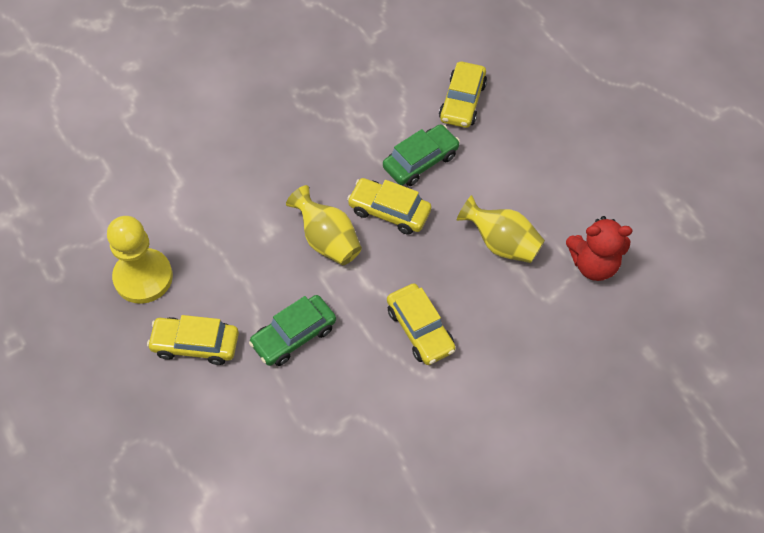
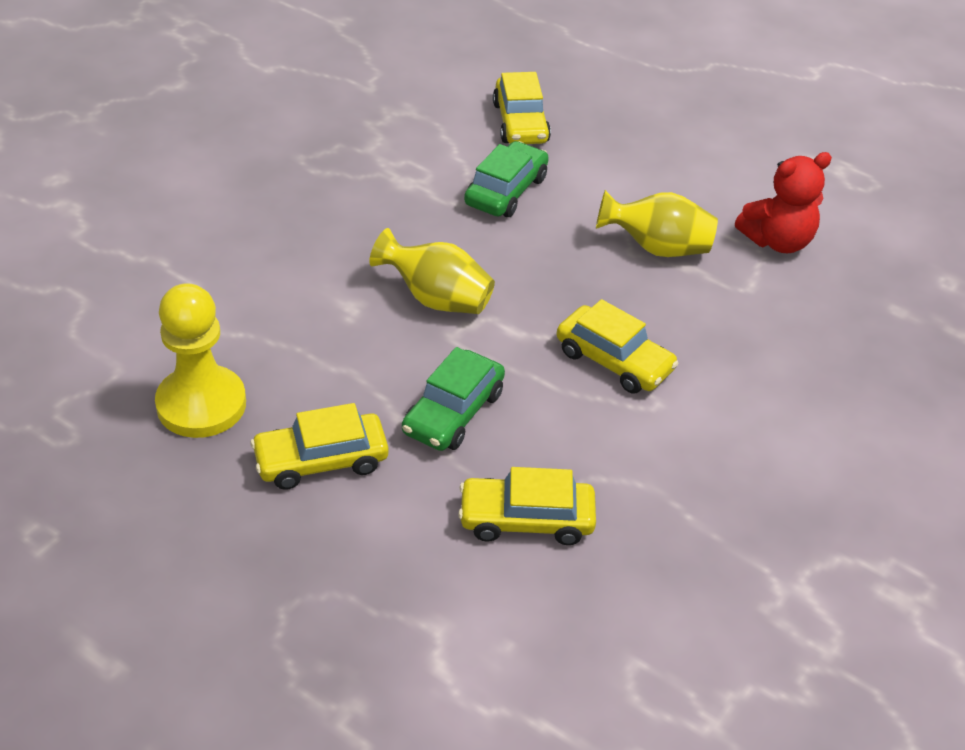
camera: 25 degrees left, 15 degrees down
yellow car [347,178,432,235] -> yellow car moved to [458,467,596,545]

